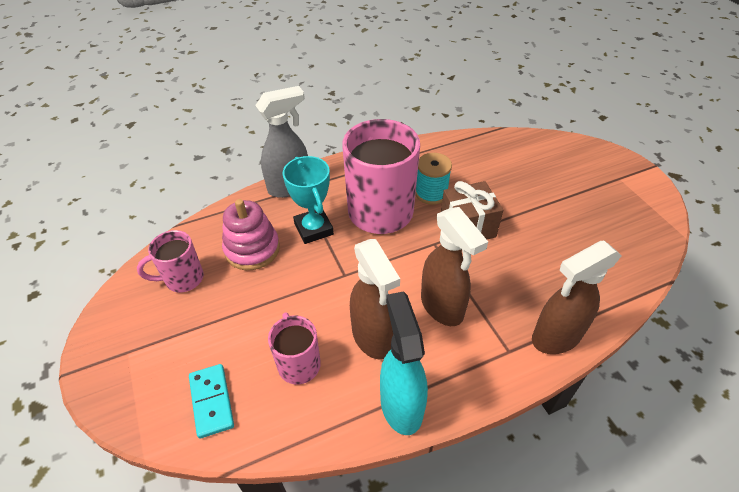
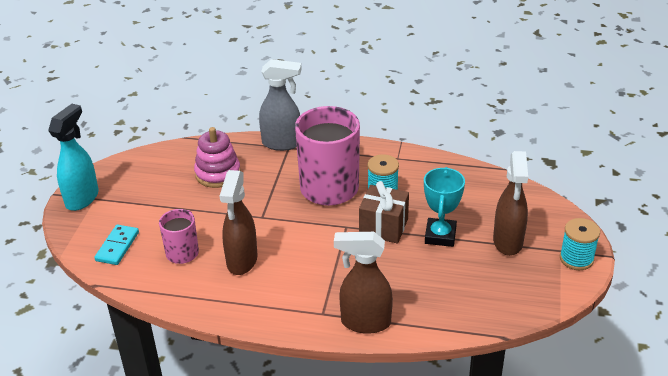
camera: 35 degrees right, 10 degrees down
pink mug [137,230,204,292] -> none
turquoise trophy [283,156,334,244] -> turquoise trophy moved to [424,167,465,247]
turquoise spray bottle [380,291,428,435] -> turquoise spray bottle moved to [48,104,99,211]
brown spray bottle [421,207,488,326] -> brown spray bottle moved to [493,151,528,256]
none -> turquoise spool [560,218,600,270]

